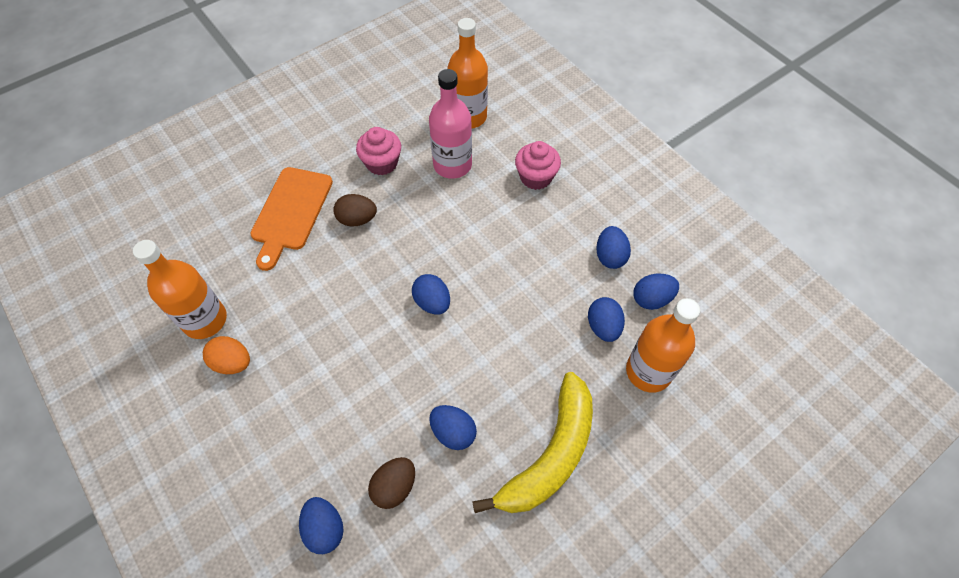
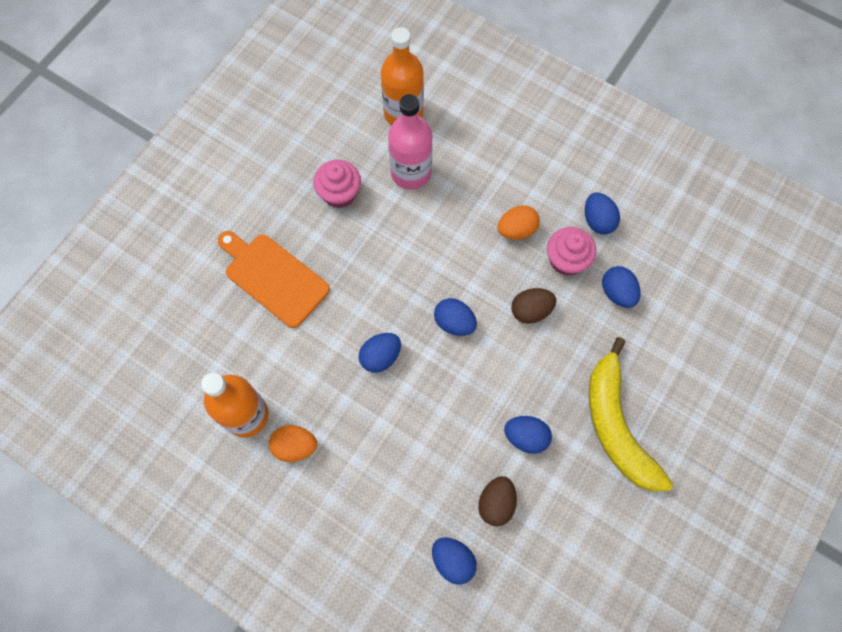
camera: 20 degrees left, 10 degrees up
orange cutting board [250,167,333,271] -> orange cutting board turned 135 degrees clockwise [217,231,330,328]
brown egg [333,194,377,226] -> brown egg moved to [511,288,556,324]
yellow banana [472,372,593,513] -> yellow banana turned 150 degrees clockwise [589,337,673,492]
pink cupcake [515,141,561,190] -> pink cupcake moved to [547,227,596,276]
orange bottle [626,298,700,393] -> none
blue egg [634,274,679,310] -> blue egg moved to [359,333,401,373]
none -> orange egg [497,205,540,240]

